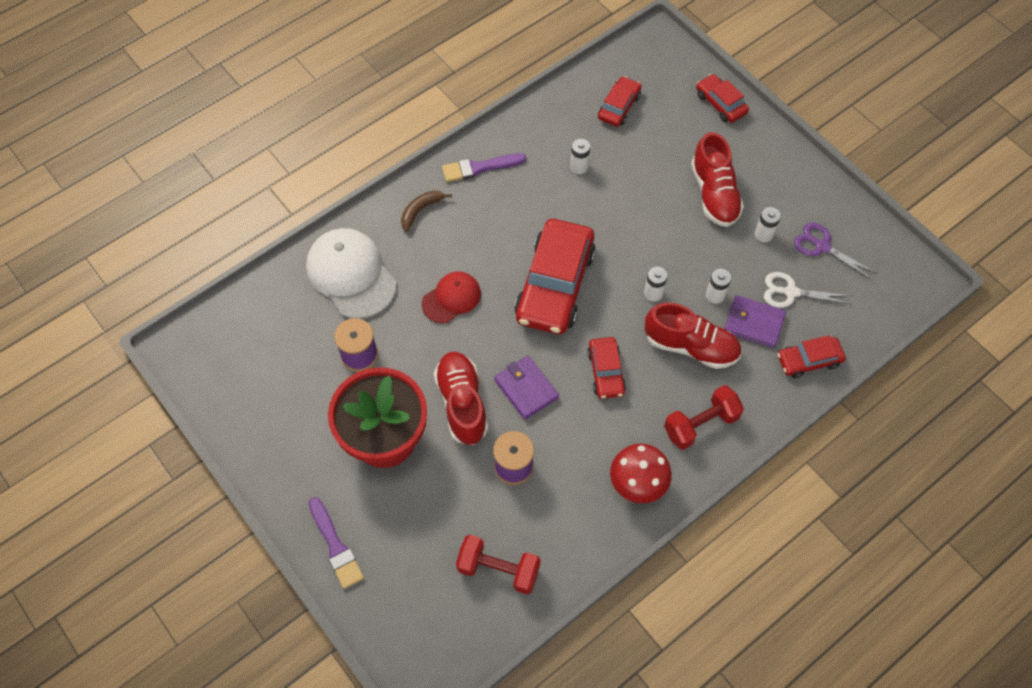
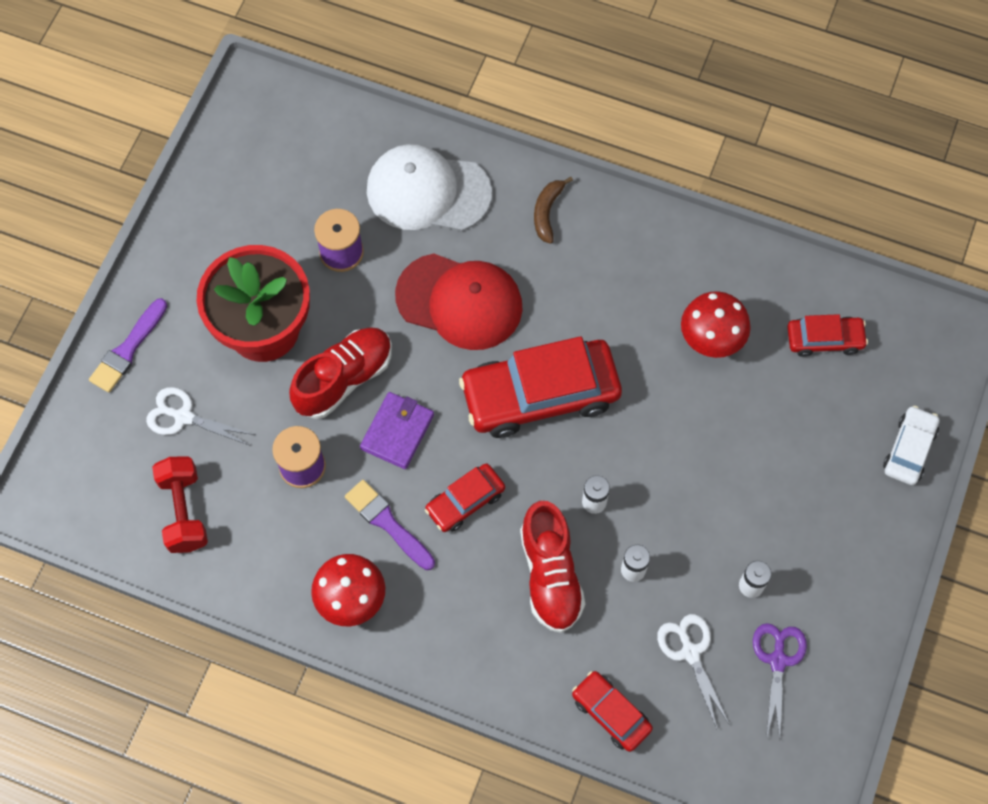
camera: 60 degrees right, 5 degrees up
white cap [306,228,397,319] -> white cap turned 105 degrees counterclockwise [367,144,492,231]
brown banana [401,190,452,232] -> brown banana turned 90 degrees counterclockwise [534,177,573,244]
red cap [422,271,481,324] -> red cap [395,254,523,350], size x1.68
purple brush [442,153,526,182] -> purple brush moved to [345,480,435,570]
white battery [570,139,590,174] -> red mushroom [681,291,751,358]
red dumbbell [664,385,744,450] -> none
red shoe [691,132,744,227] -> none
red car [696,74,749,123] -> white car [883,406,939,485]
purple wallet [725,295,786,348] -> none
none -> white scissors [146,387,255,446]

